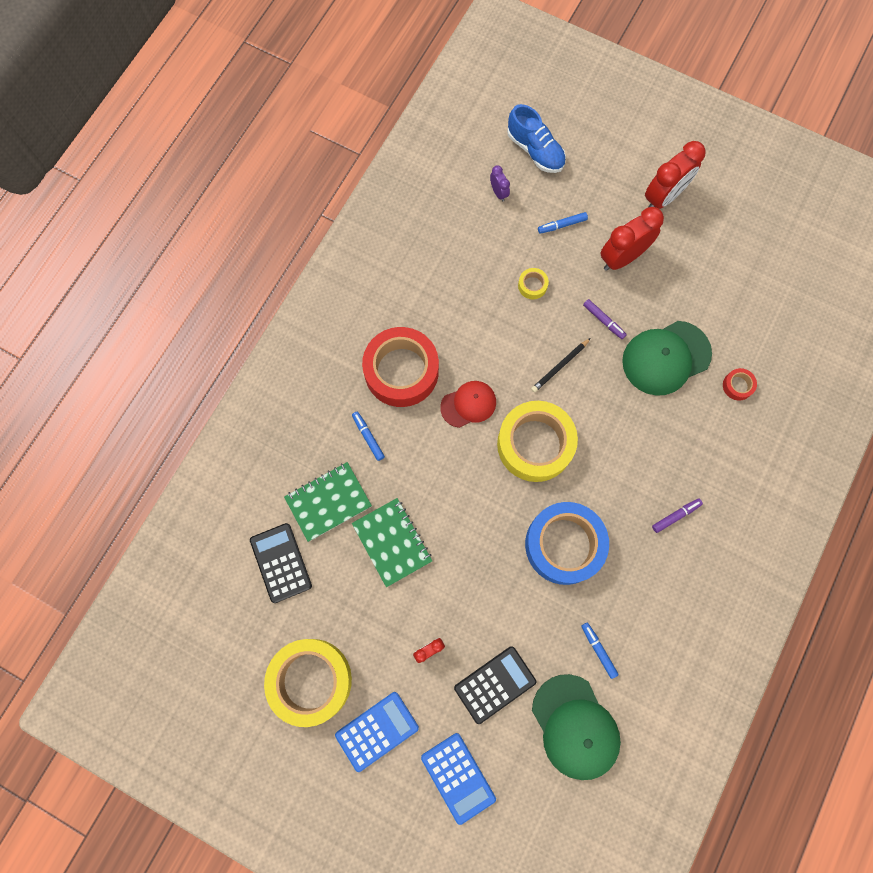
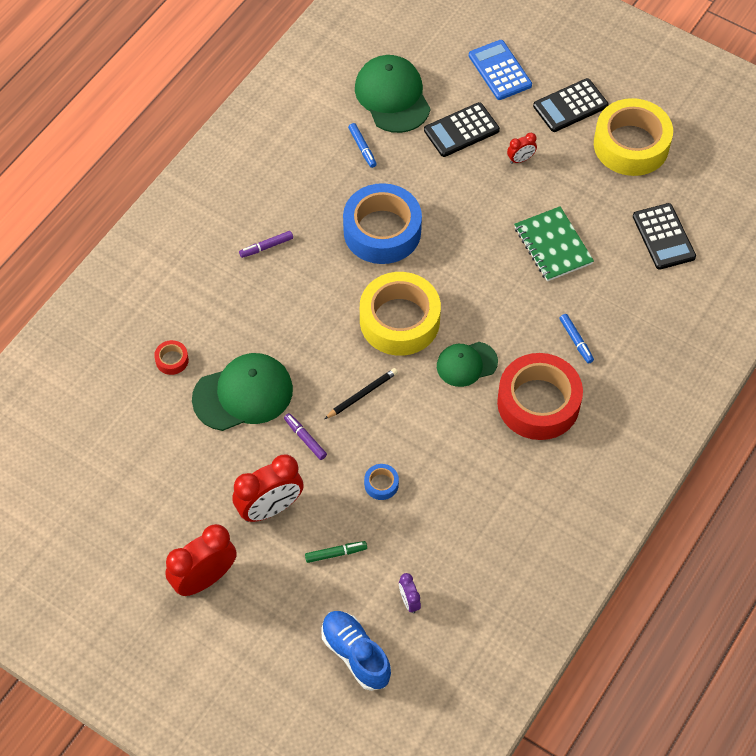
camera: 175 degrees left, 15 degrees down
green notebook [284,462,372,542] -> none
blue calculator [335,692,419,772] -> black calculator [533,78,609,132]
red cap [440,381,496,428] -> green cap [437,342,498,387]
yellow tape [518,268,549,299] -> blue tape [364,464,399,500]
blue marker [538,212,588,234] -> green marker [305,541,367,563]

